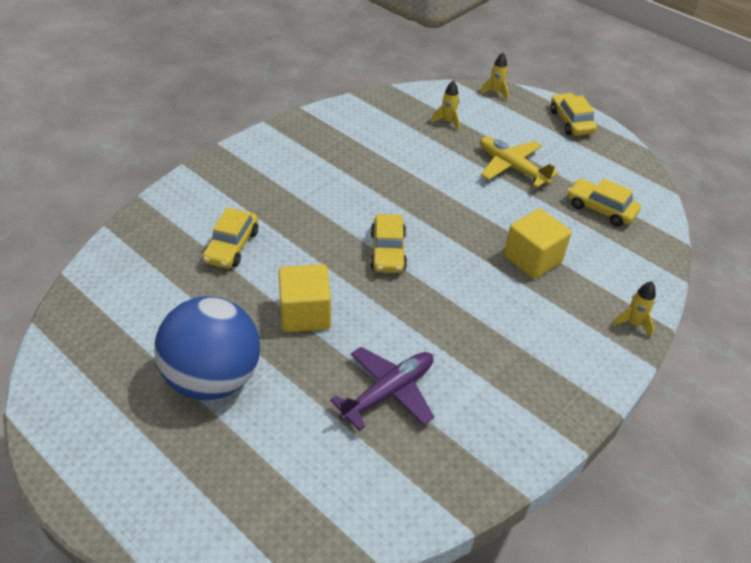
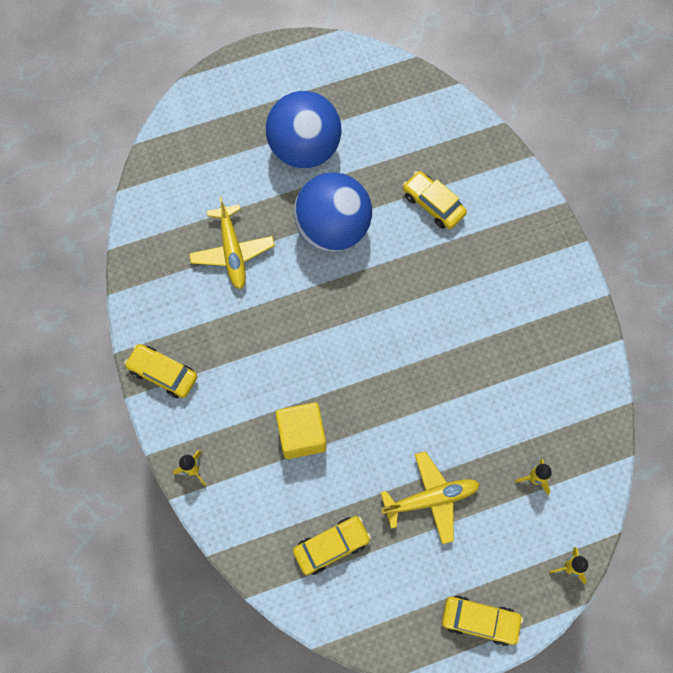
camera: 120 degrees right, 25 degrees up
yellow cube [278,264,331,332] -> blue ball [294,172,372,252]
purple plane [330,347,434,431] -> yellow plane [189,197,275,289]
yellow car [370,214,407,273] -> yellow car moved to [124,344,198,398]

